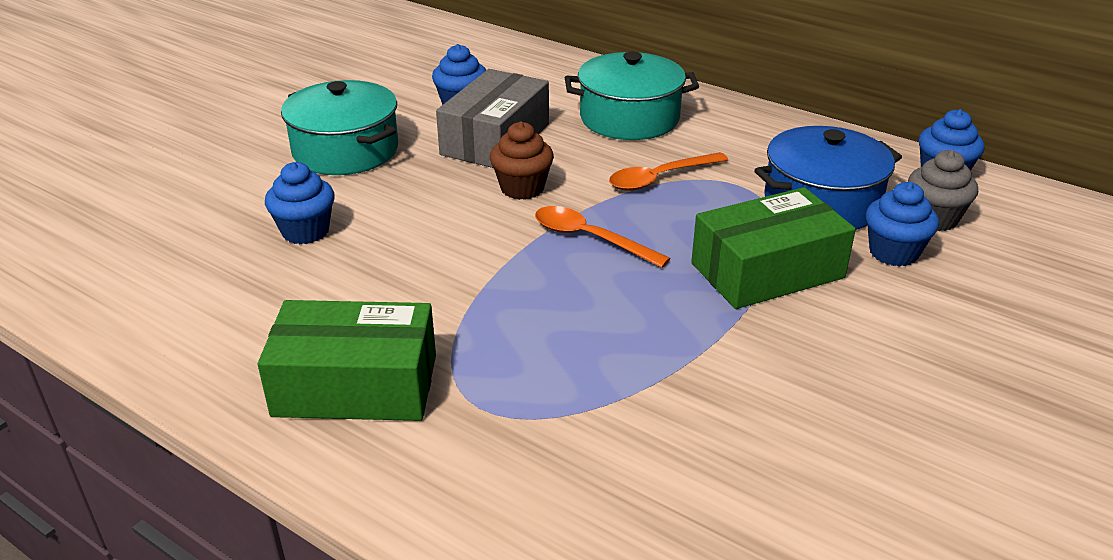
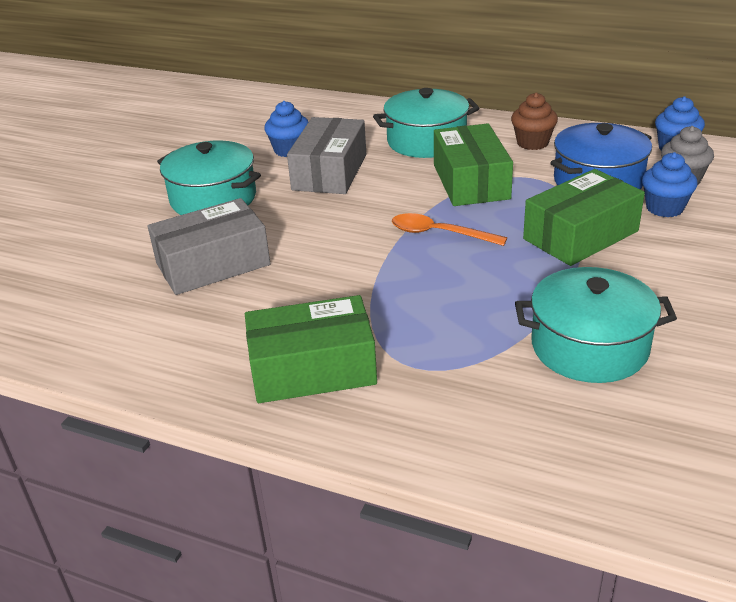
camera: 10 degrees left, 0 degrees up
blue cupcake [265,162,335,244] -> grey box [148,198,270,295]
brown cupcake [490,122,554,200] -> brown cupcake moved to [511,92,558,150]
orange spoon [609,152,728,191] -> green box [434,123,513,206]
none -> turquoise pot [515,267,677,383]

